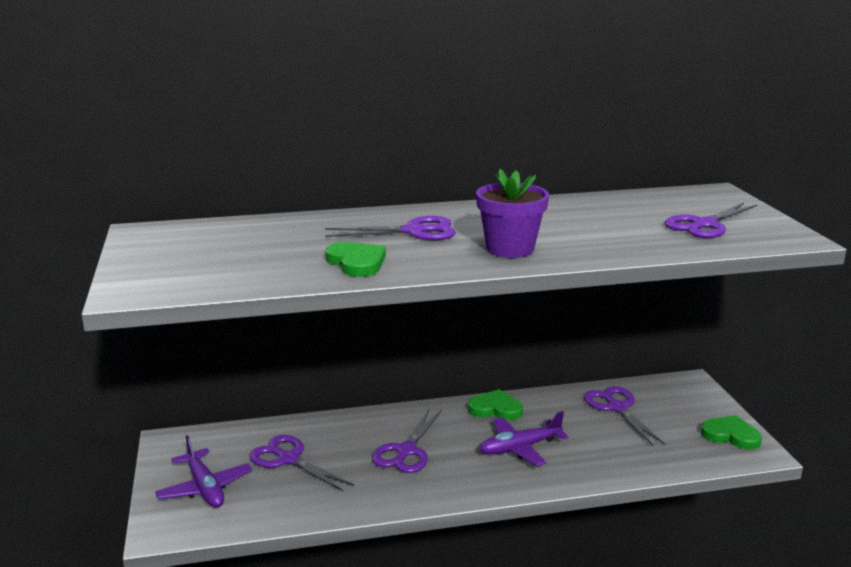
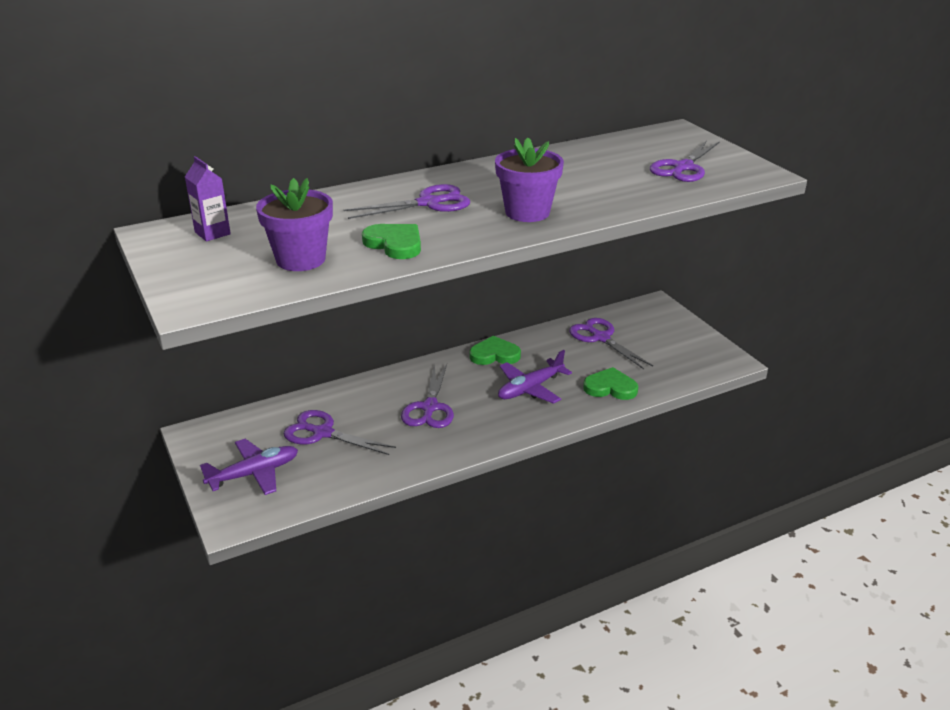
camera: 15 degrees left, 10 degrees up
purple plane [155,435,252,508] -> purple plane turned 75 degrees counterclockwise [200,439,298,495]
green heart [701,415,762,450] -> green heart moved to [583,367,638,400]
none -> purple carton [185,156,231,241]
none -> purple flower pot [256,178,333,271]

